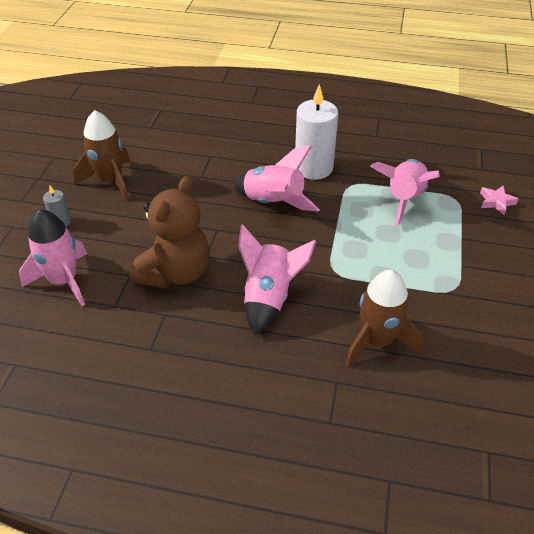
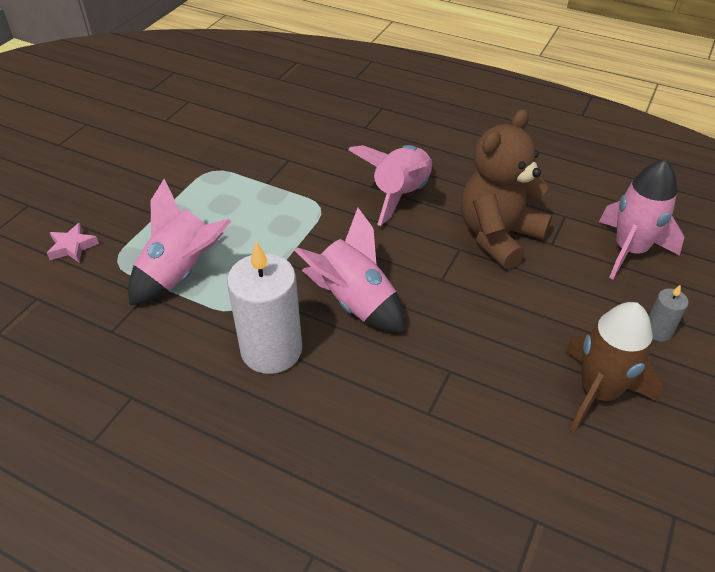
camera: 165 degrees left, 0 degrees up
brown rocket [345,270,423,366] -> none

